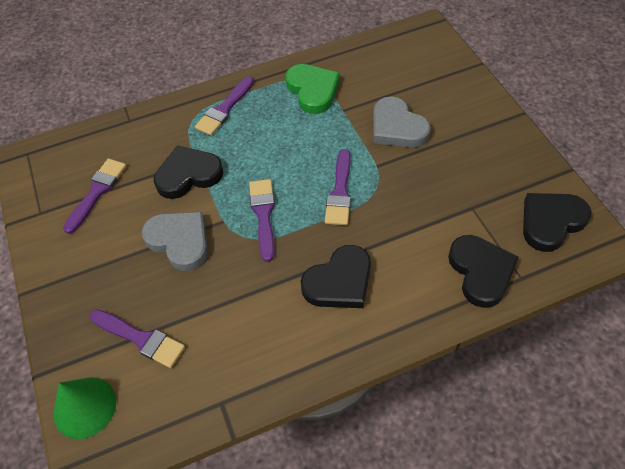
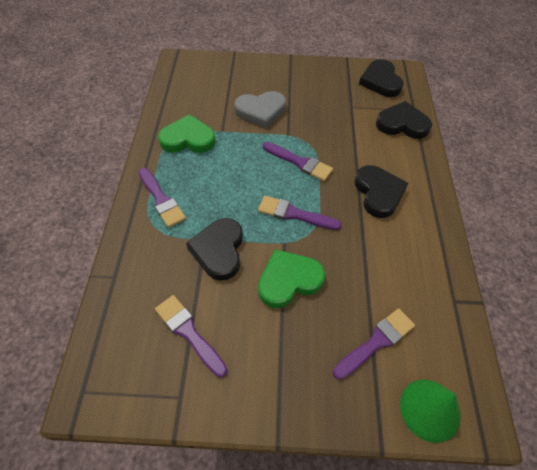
camera: 70 degrees left, 0 degrees up
grey heart [142,212,208,271] -> green heart [258,249,325,308]

